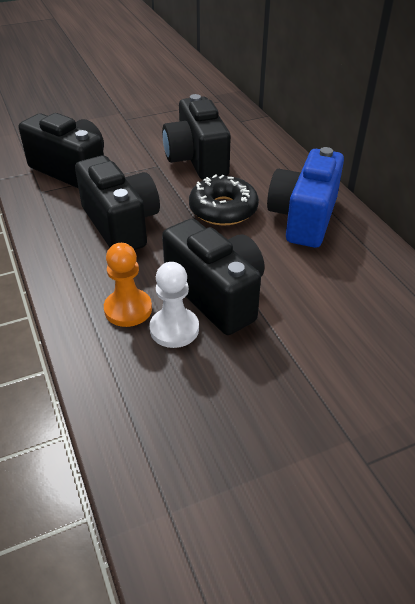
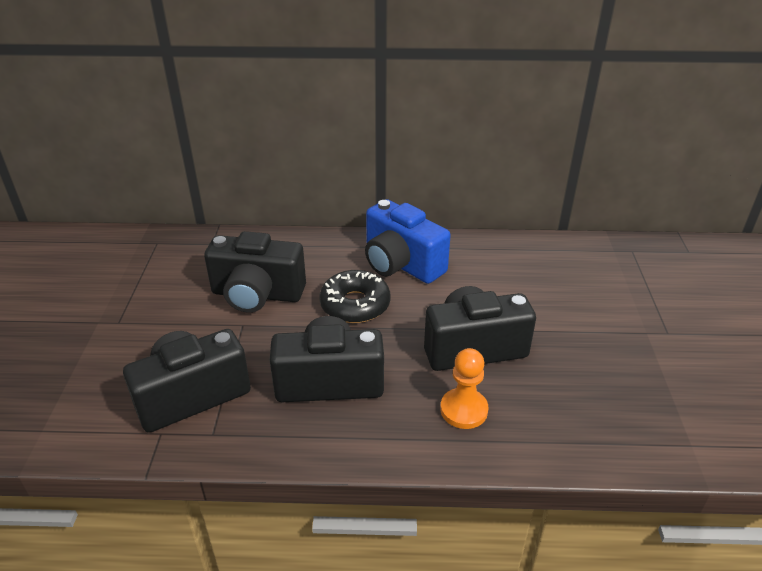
camera: 65 degrees left, 5 degrees down
white pawn [149,262,199,348] -> none

